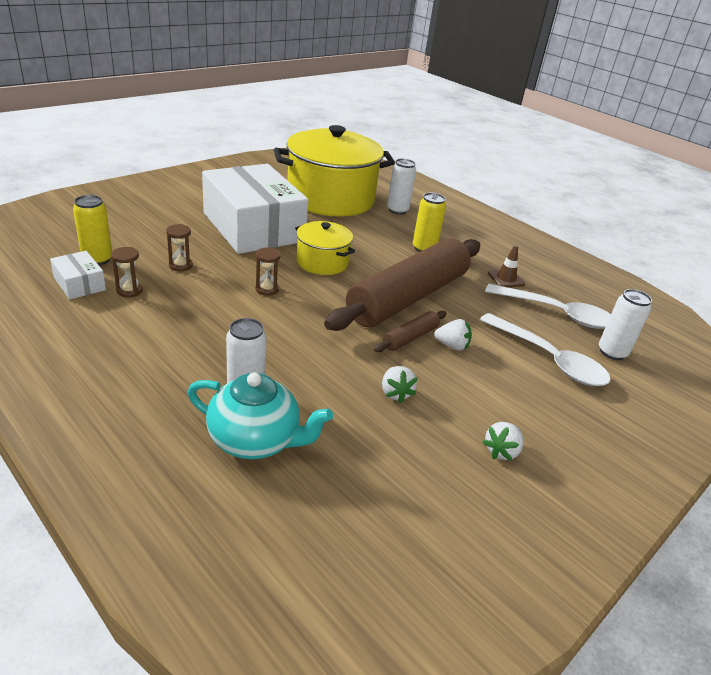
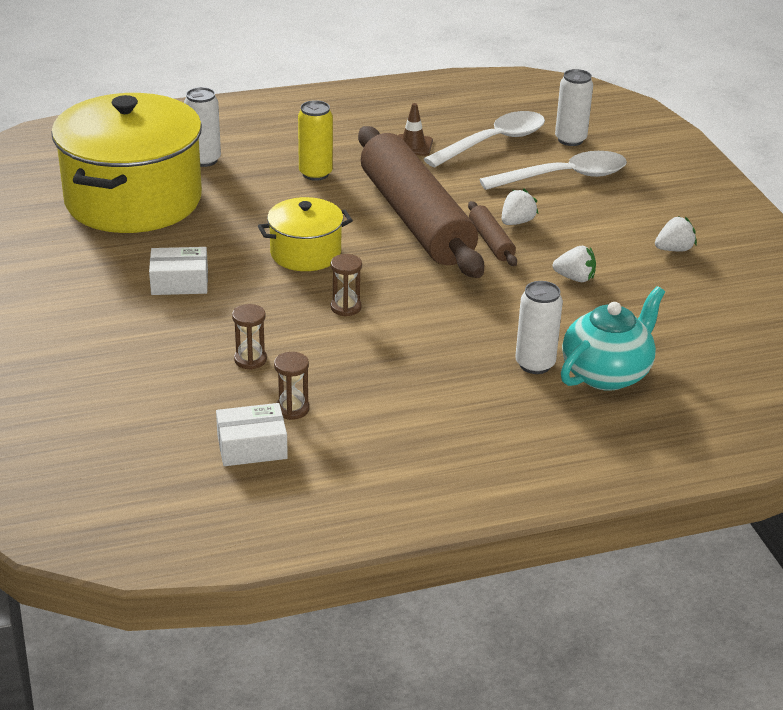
camera: 60 degrees left, 0 degrees up
yellow can [73,195,112,265] -> none
white box [202,164,308,254] -> white box [149,247,208,295], size x0.41
white strawberry [483,422,523,461] -> white strawberry turned 90 degrees counterclockwise [655,216,697,251]

